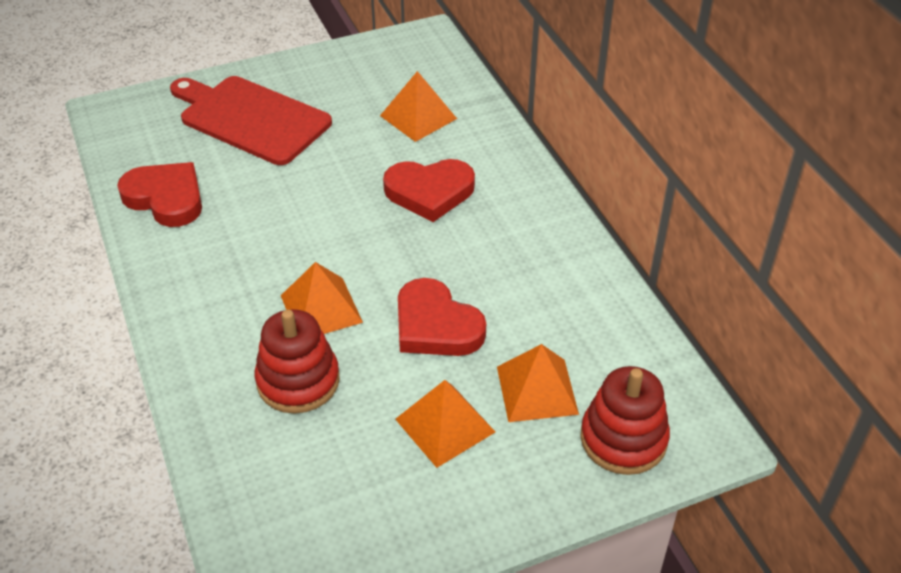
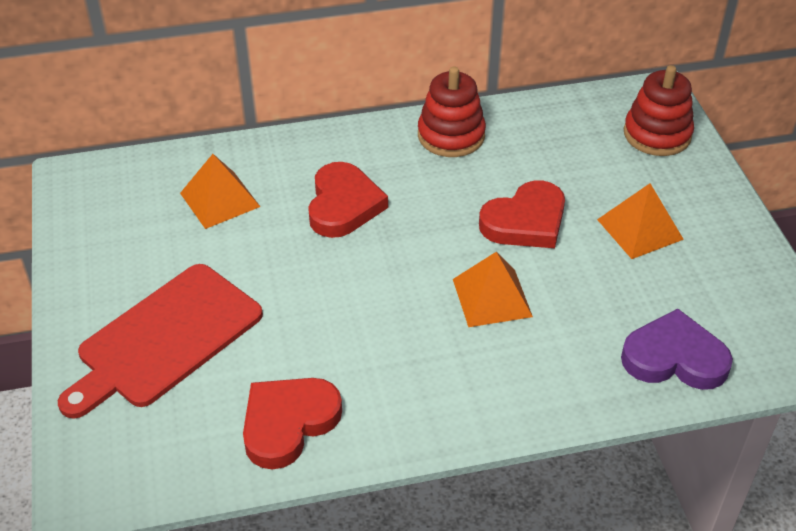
camera: 80 degrees left, 0 degrees up
red stacking toy [255,309,340,413] -> red stacking toy moved to [418,66,486,157]
orange pyramid [497,344,579,422] -> none
none -> purple heart [621,309,733,390]

